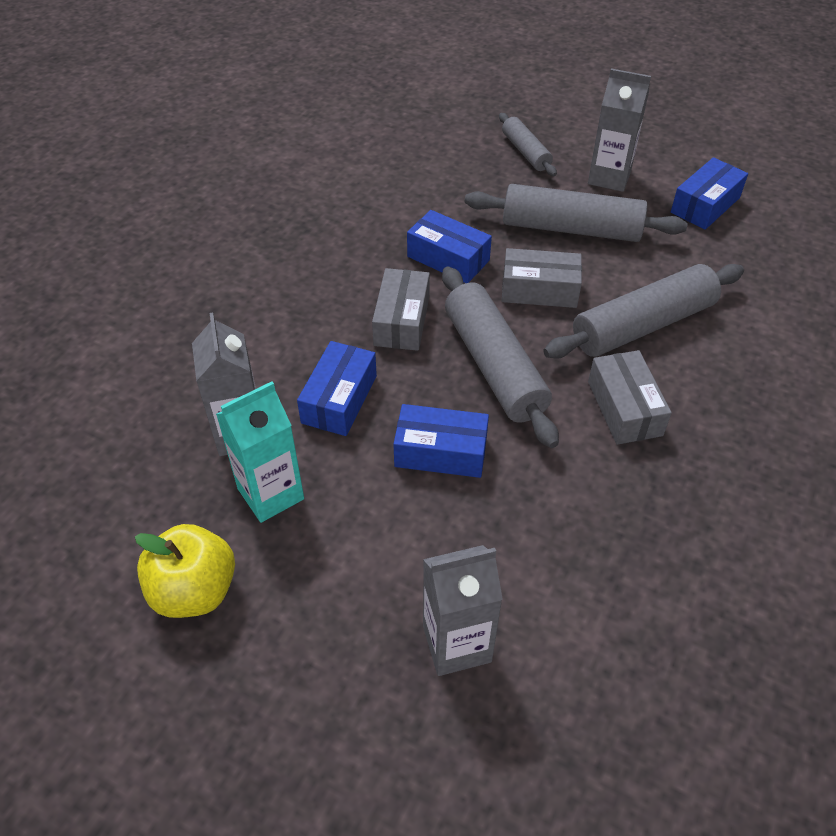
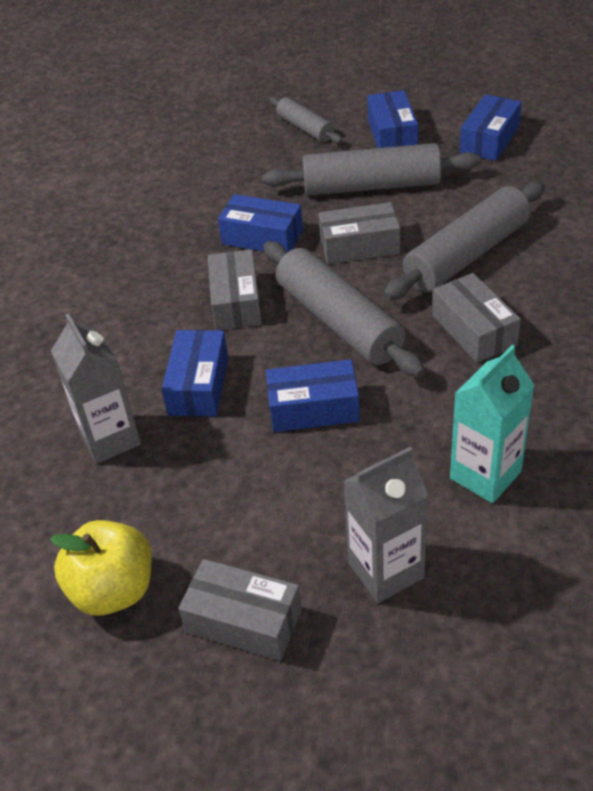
camera: 10 degrees left, 5 degrees down
turquoise carton [216,381,304,523] -> turquoise carton moved to [450,345,535,503]
grey carton [588,68,651,192] -> blue box [367,90,418,148]
none -> grey box [178,559,302,661]

